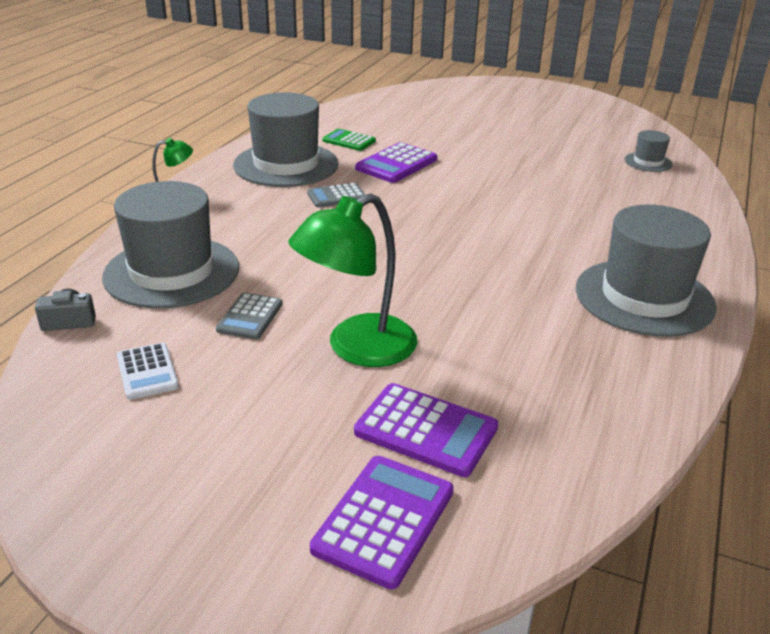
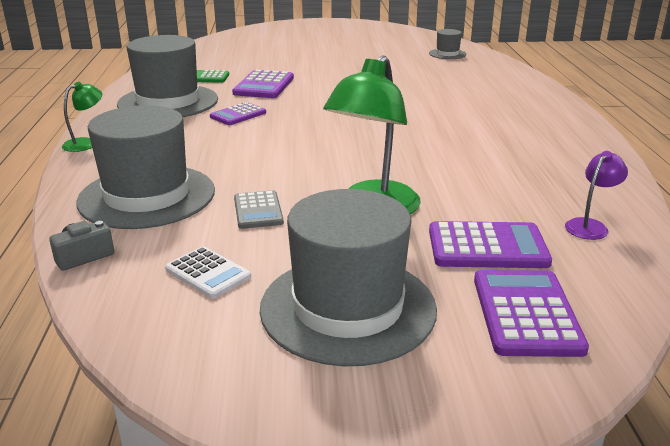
camera: 25 degrees left, 5 degrees down
grey calculator [307,183,366,207] -> purple calculator [210,102,266,125]
grey hat [576,205,717,337] -> grey hat moved to [260,189,437,366]
none -> purple lamp [565,151,628,240]

